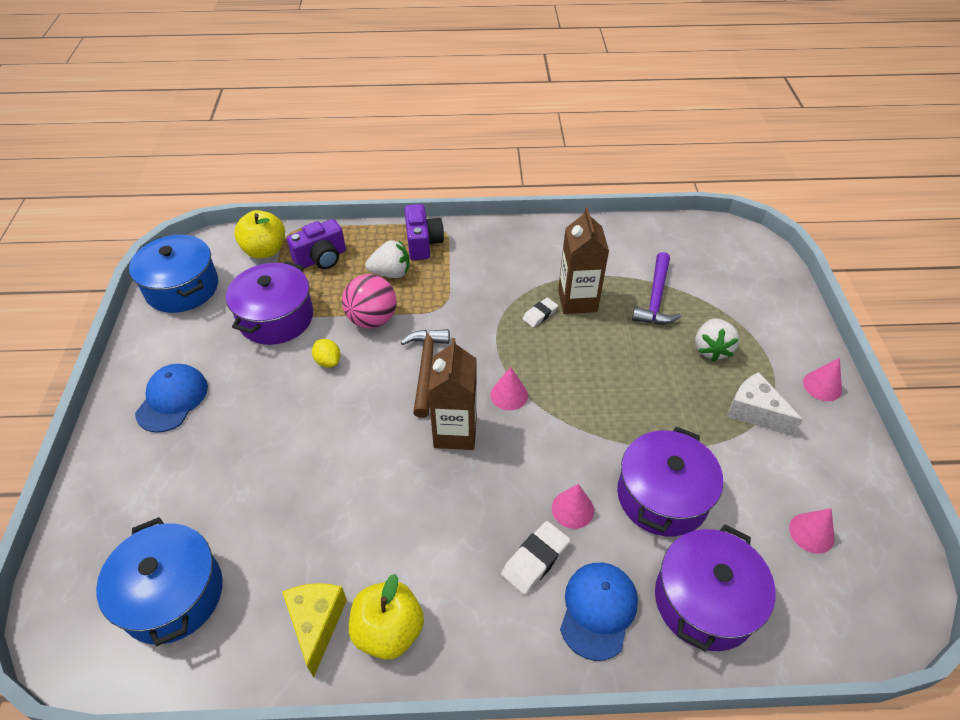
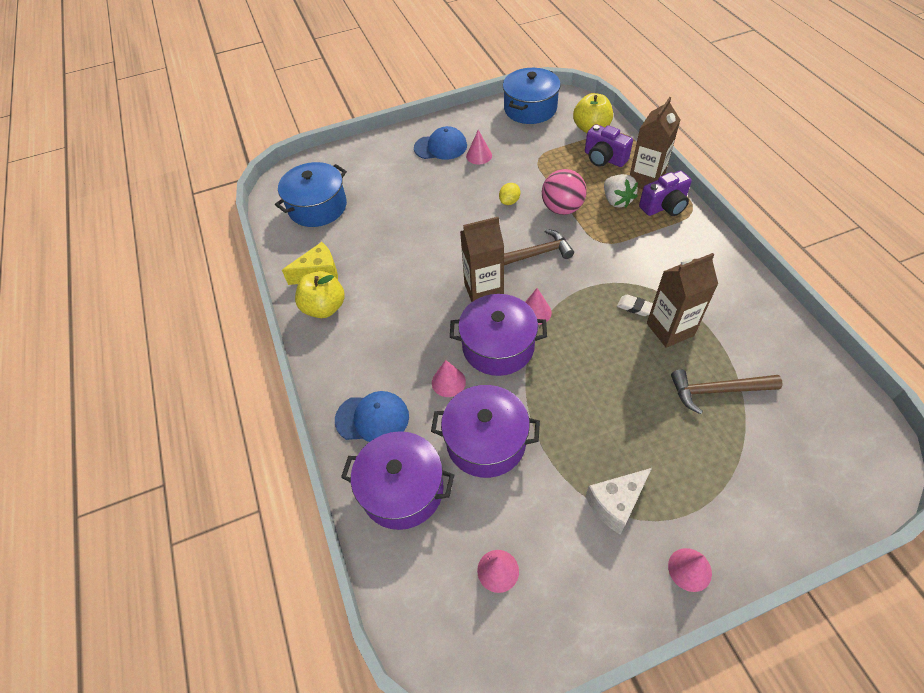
camera: 75 degrees right, 5 degrees up
purple pot [226,261,313,345] -> purple pot moved to [450,294,547,376]
white eraser [501,521,570,595] -> none
purple hammer [632,252,681,324] -> brown hammer [671,370,783,414]
white strawberry [695,319,740,362] -> none
white cheese [727,372,803,436] -> white cheese turned 150 degrees counterclockwise [585,468,652,534]
none -> pink cone [466,130,492,165]
none -> brown carton [630,97,680,189]

